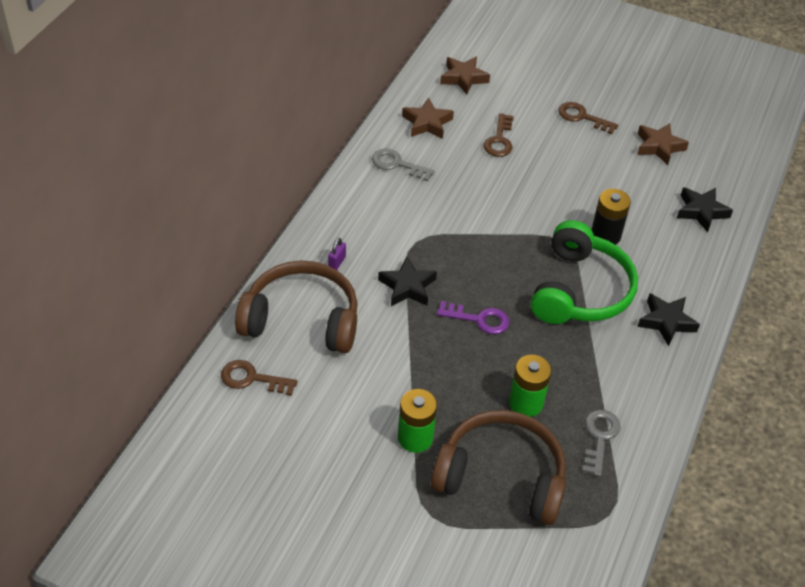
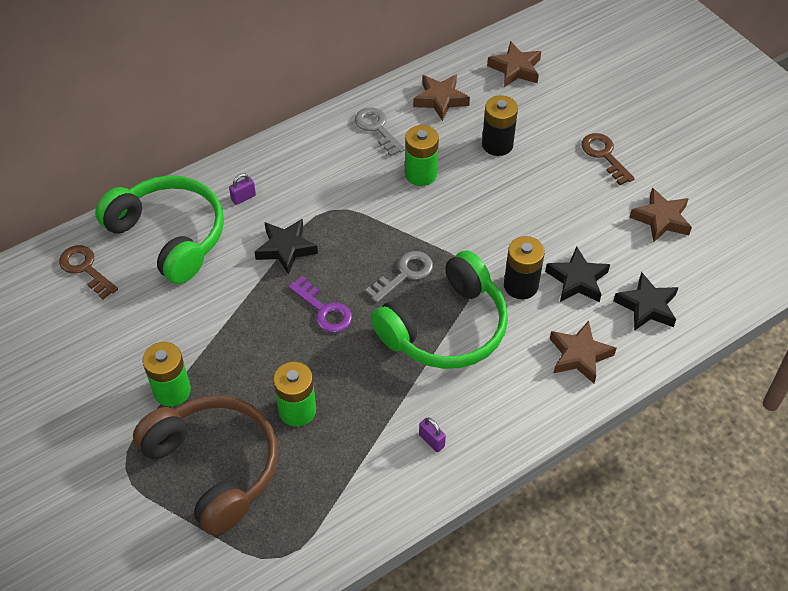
camera: 35 degrees right, 5 degrees up
brown headphones [235,261,358,353] -> green headphones [95,175,224,284]
brown key [484,113,514,157] -> black battery [482,95,518,156]
grey key [582,410,621,477] -> grey key moved to [365,251,433,303]
black star [638,293,700,346] -> black star moved to [545,246,610,302]
none -> green battery [405,125,439,186]
none -> purple padlock [419,418,446,452]
none -> brown star [550,321,617,383]

